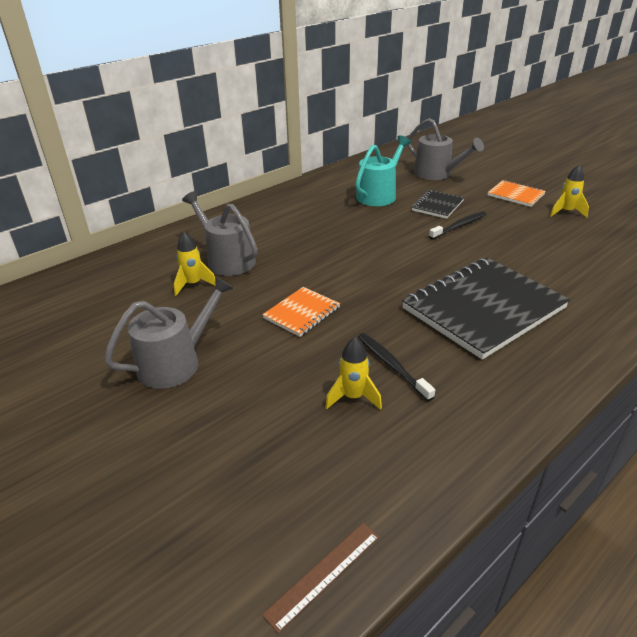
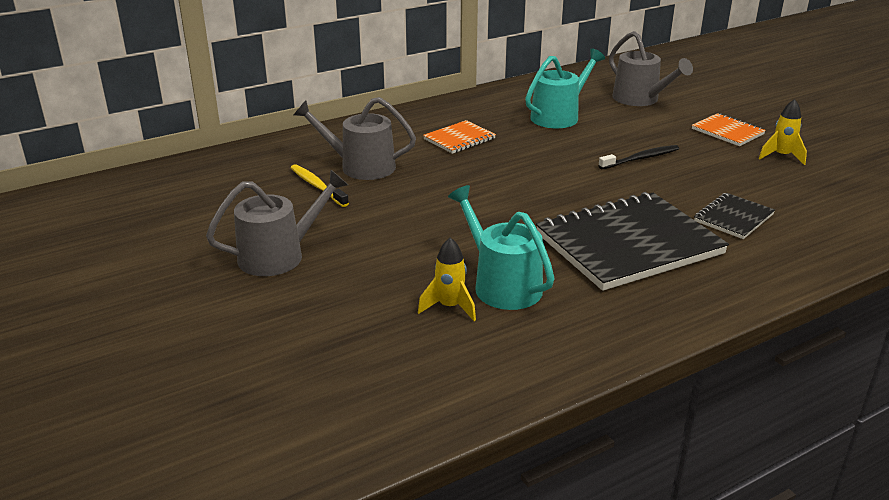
camera: 10 degrees right, 5 degrees down
yellow rocket [174,232,215,296] -> yellow toothbrush [291,164,349,207]
grey watering can [182,191,258,276] -> grey watering can turned 45 degrees counterclockwise [294,97,416,180]
orange notebook [262,287,340,337] -> orange notebook moved to [423,120,496,154]
brown ruler [262,523,379,633] -> none
black toothbrush [358,333,435,401] -> turquoise watering can [448,185,555,310]
black notebook [412,190,464,219] -> black notebook moved to [694,193,775,239]

